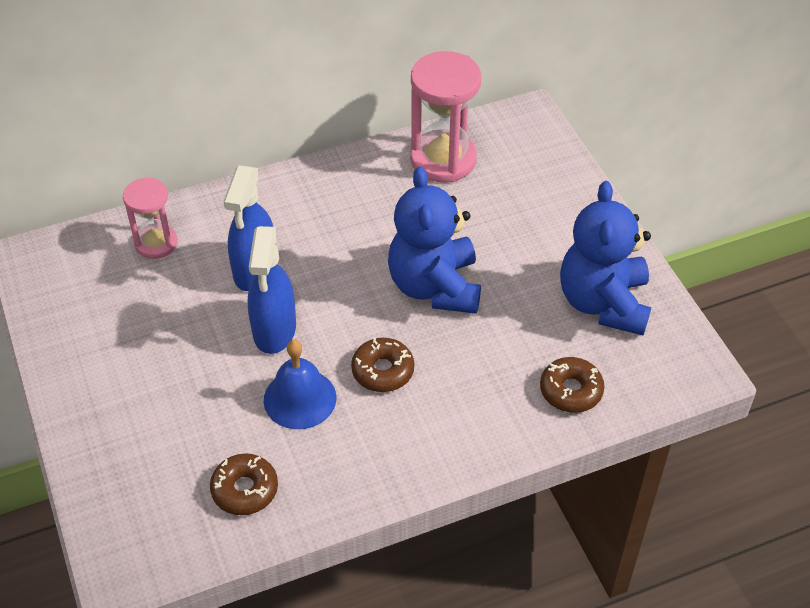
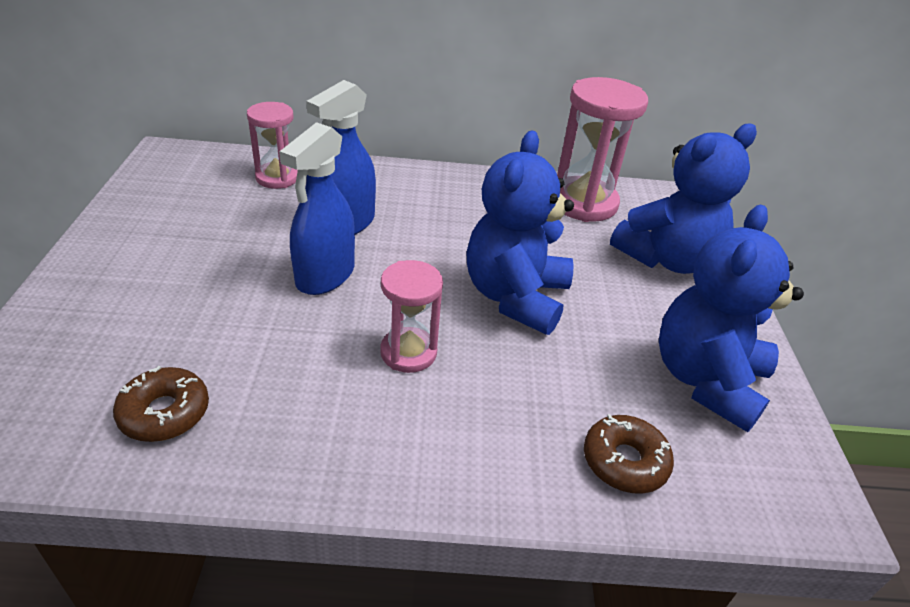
camera: 20 degrees right, 10 degrees down
blue bell [264,339,336,429] -> none
brown donut [351,338,414,392] -> pink hourglass [381,260,443,373]
none -> blue teddy bear [610,123,757,274]

